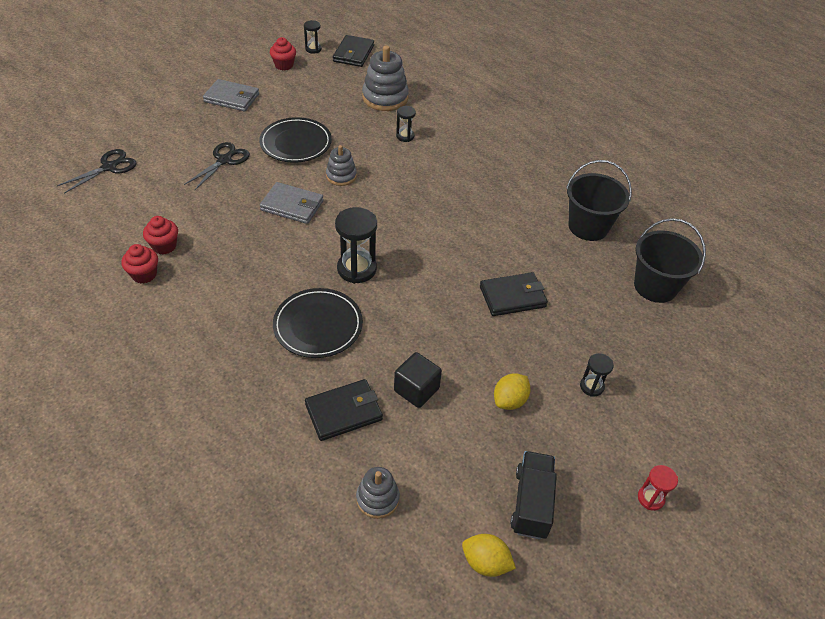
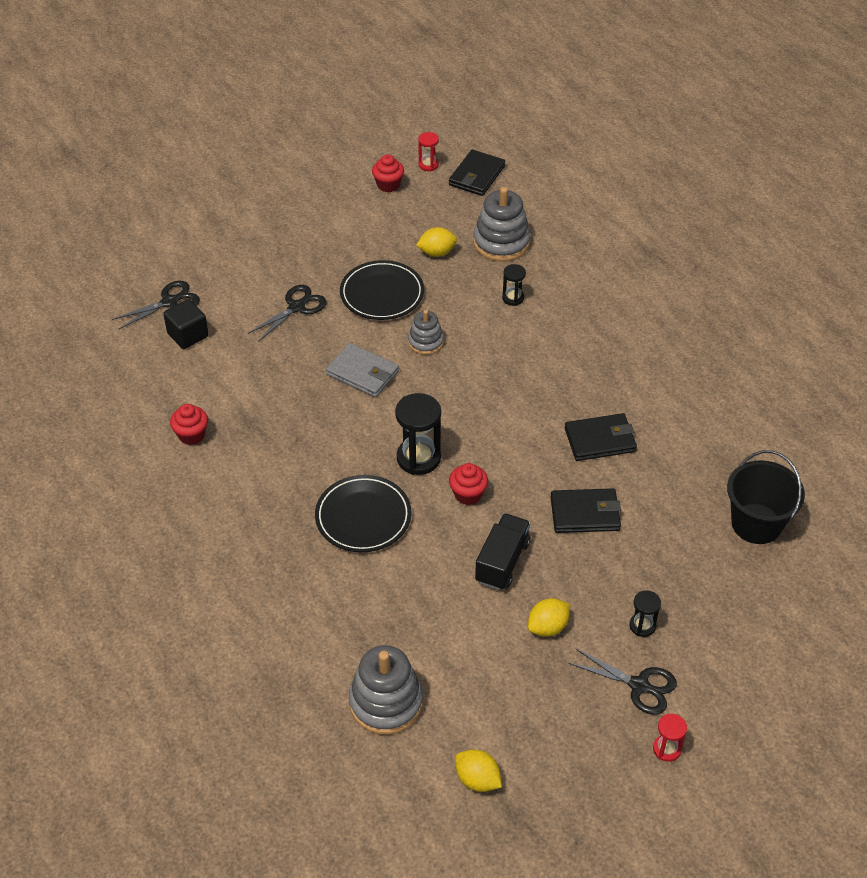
camera: 15 degrees right, 0 degrees up
red cupcake [143,216,178,255] -> red cupcake moved to [449,463,488,505]
grey wallet [203,79,259,112] -> none
black hourglass [304,20,322,54] -> red hourglass [418,132,439,171]
black wallet [305,379,383,441] -> black wallet moved to [565,413,637,461]
grey stacking toy [356,467,400,519] -> grey stacking toy [349,645,423,735], size x1.70
black cube [394,352,442,408] -> black cube moved to [163,299,208,349]
black truck [510,451,557,539] -> black truck moved to [475,513,530,590]
black bucket [566,160,632,241] -> none
none -> yellow lemon [416,227,457,257]
none -> black scissors [568,648,677,715]

